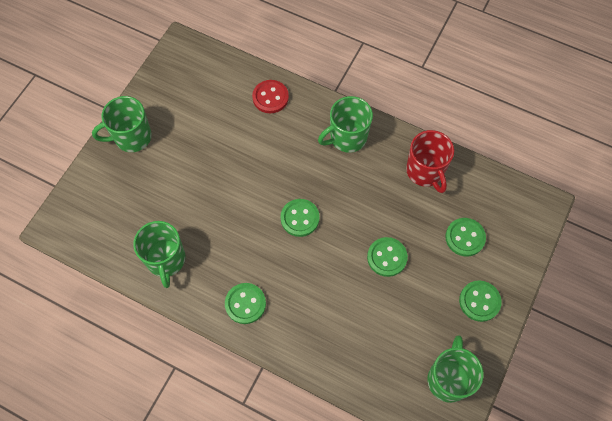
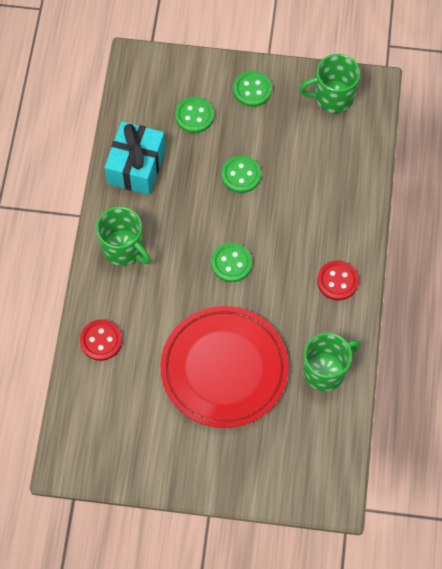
camera: 110 degrees left, 0 degrees up
green mug [92,96,152,152] -> none
green button [225,283,266,324] -> red button [317,260,359,300]
red mug [406,130,454,193] -> turquoise gift [104,121,166,195]
none -> red plate [160,306,289,428]

